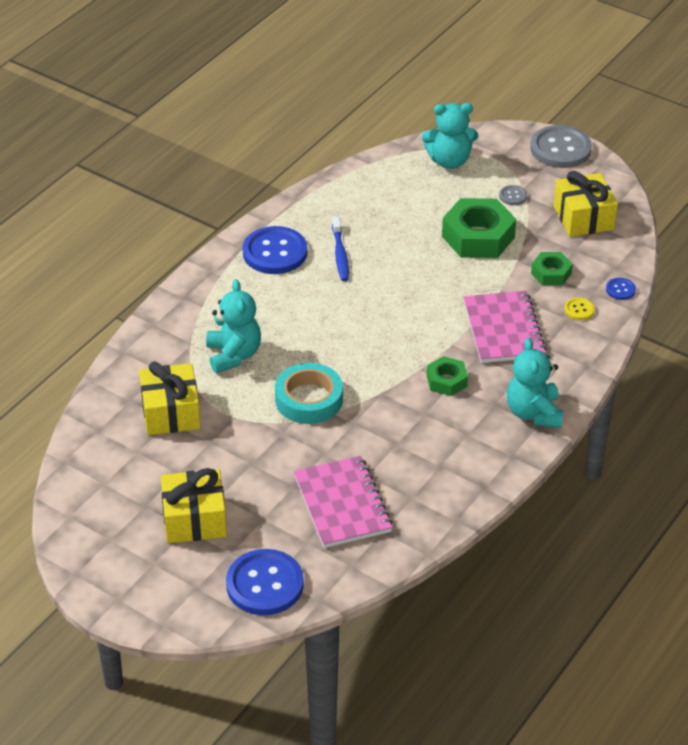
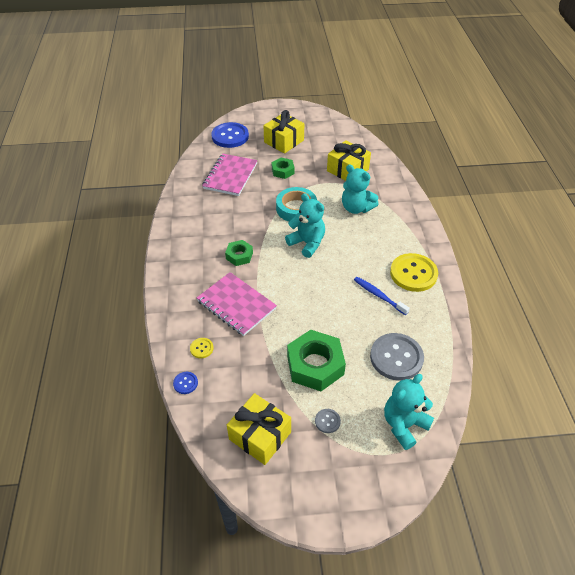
camera: 140 degrees right, 5 degrees up
blue button [242,226,307,274] -> yellow button [390,253,438,292]
pink notebook [294,456,393,548] -> pink notebook turned 75 degrees clockwise [202,154,258,196]
turquoise teddy bear [507,338,564,428] -> turquoise teddy bear moved to [285,193,325,258]
grey button [530,125,592,168] -> grey button moved to [370,333,424,381]
green nut [531,252,573,285] -> green nut moved to [272,157,295,179]

